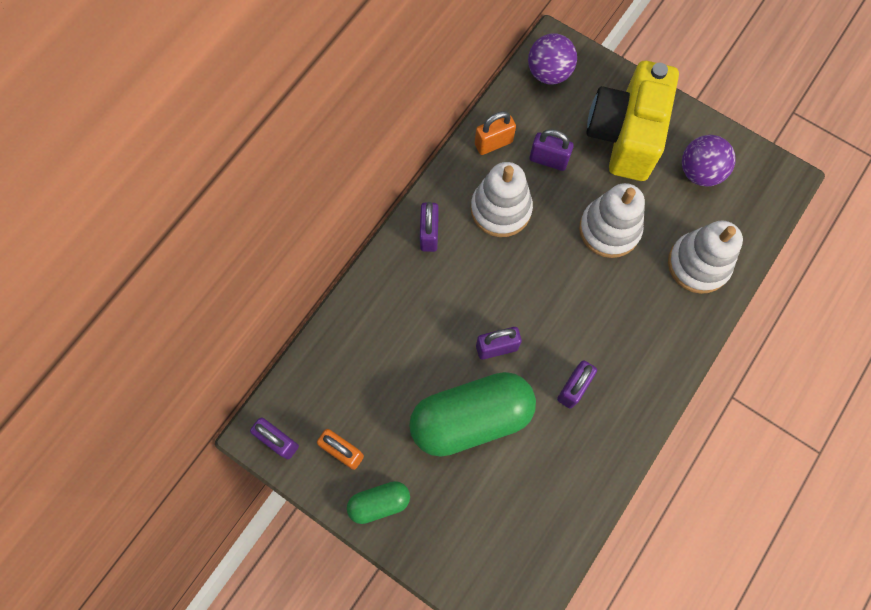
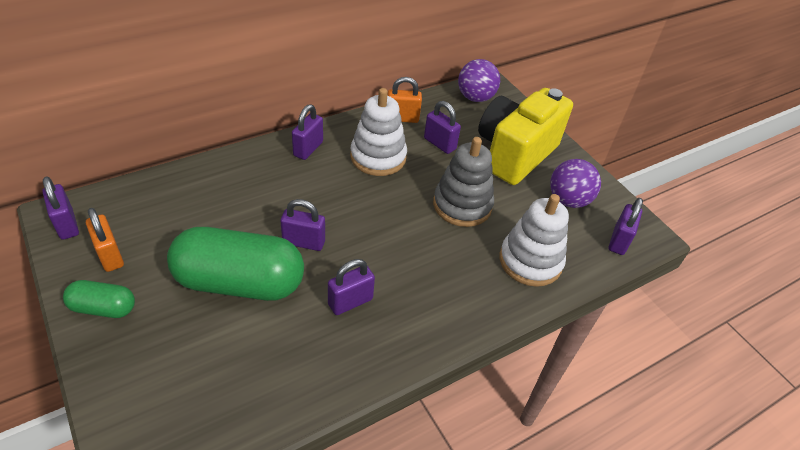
camera: 20 degrees right, 25 degrees down
white stacking toy [579,183,645,258] -> grey stacking toy [433,137,494,227]
none -> purple padlock [609,198,643,255]

